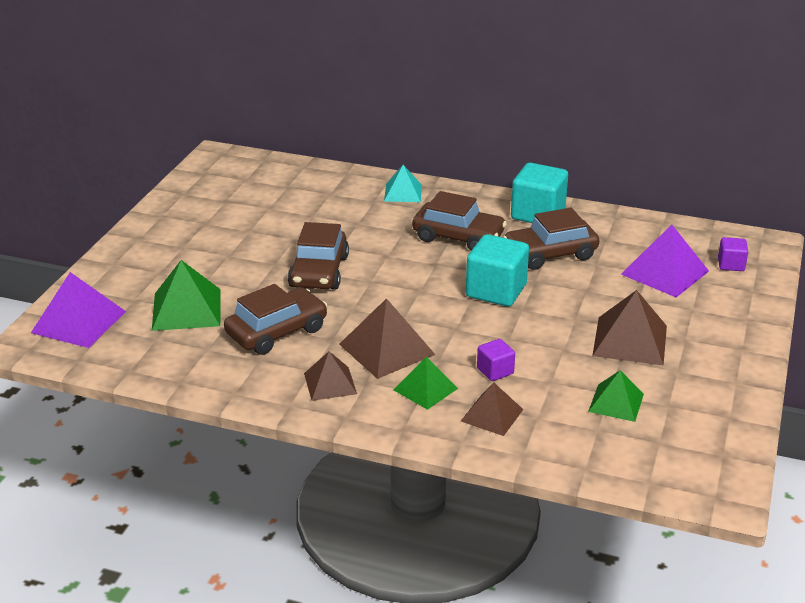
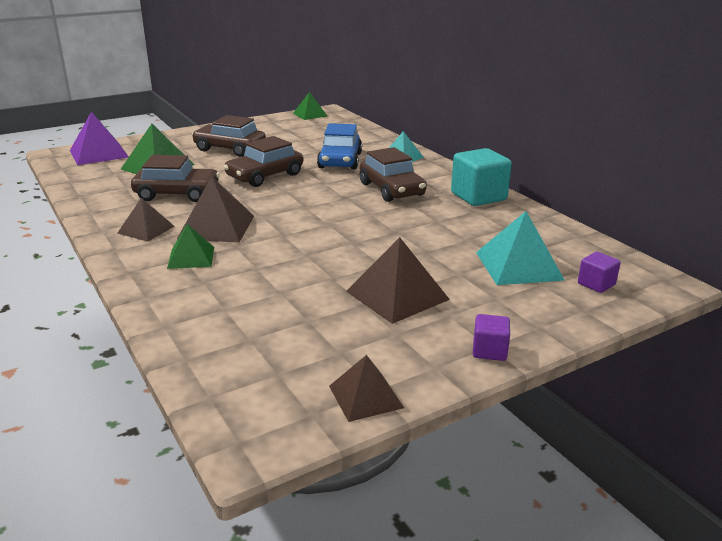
camera: 40 degrees right, 5 degrees down
brown pyramid [461,382,524,436] -> brown pyramid moved to [329,355,404,422]
turquoise cube [466,234,529,306] -> none
purple cube [477,339,515,381] -> purple cube moved to [473,314,510,361]
brown car [503,208,600,270] -> brown car moved to [192,115,266,157]
green pyramid [588,370,644,422] -> green pyramid moved to [293,92,327,120]
purple pyramid [621,225,709,297] -> turquoise pyramid [476,211,565,285]
none -> blue car [317,123,362,170]

